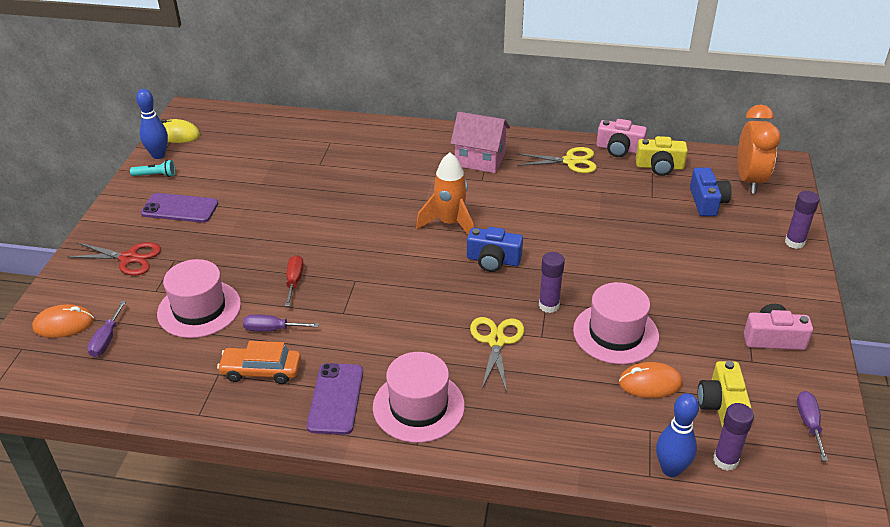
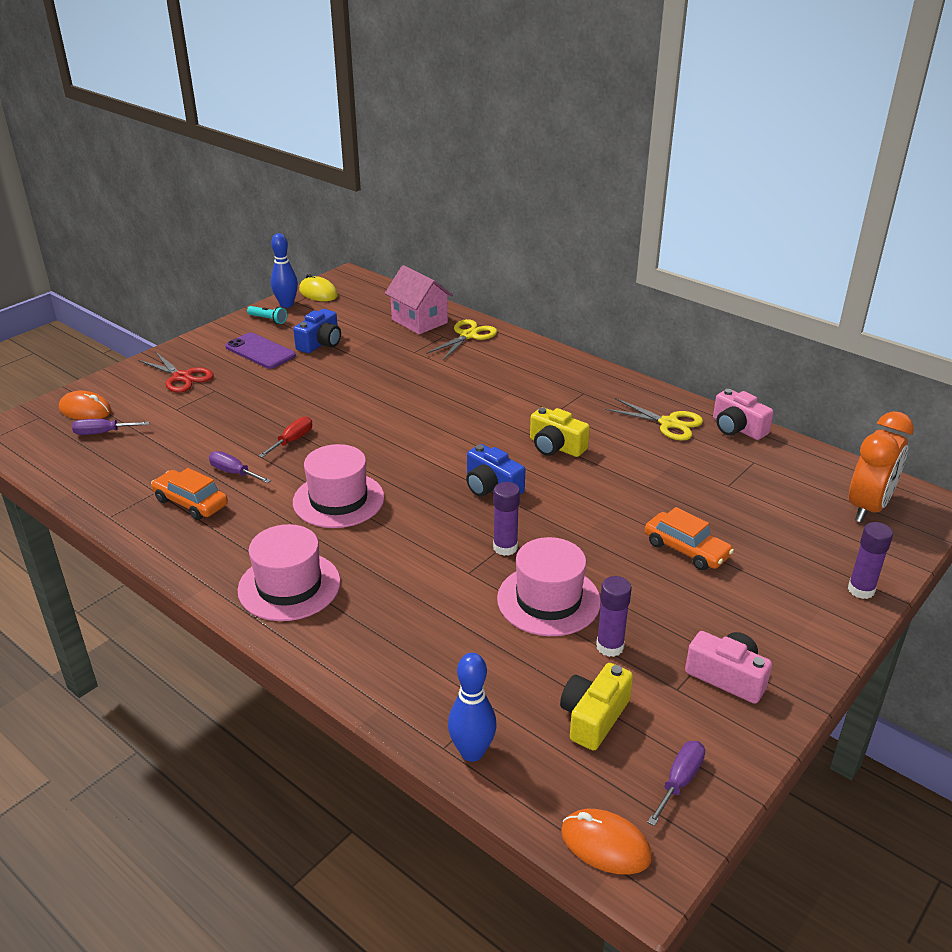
camera: 30 degrees right, 5 degrees down
purple screwdriver [87,301,126,357] -> purple screwdriver turned 45 degrees clockwise [72,419,149,435]
pink hat [157,259,241,338] -> pink hat moved to [293,444,384,528]
purple phone [307,363,363,435] -> none
orange rocket [416,152,474,235] -> none
pink house [451,112,510,173] -> pink house moved to [385,265,453,334]
yellow scissors [470,317,524,392] -> yellow scissors moved to [426,319,497,360]
orange mouse [619,362,682,398] -> orange mouse moved to [561,809,652,875]
yellow camera [636,136,688,176] -> yellow camera moved to [530,407,590,457]
blue camera [690,168,732,216] -> blue camera moved to [293,309,341,353]
purple glue stick [713,403,754,471] -> purple glue stick moved to [596,576,632,657]
none -> orange car [645,507,734,570]

